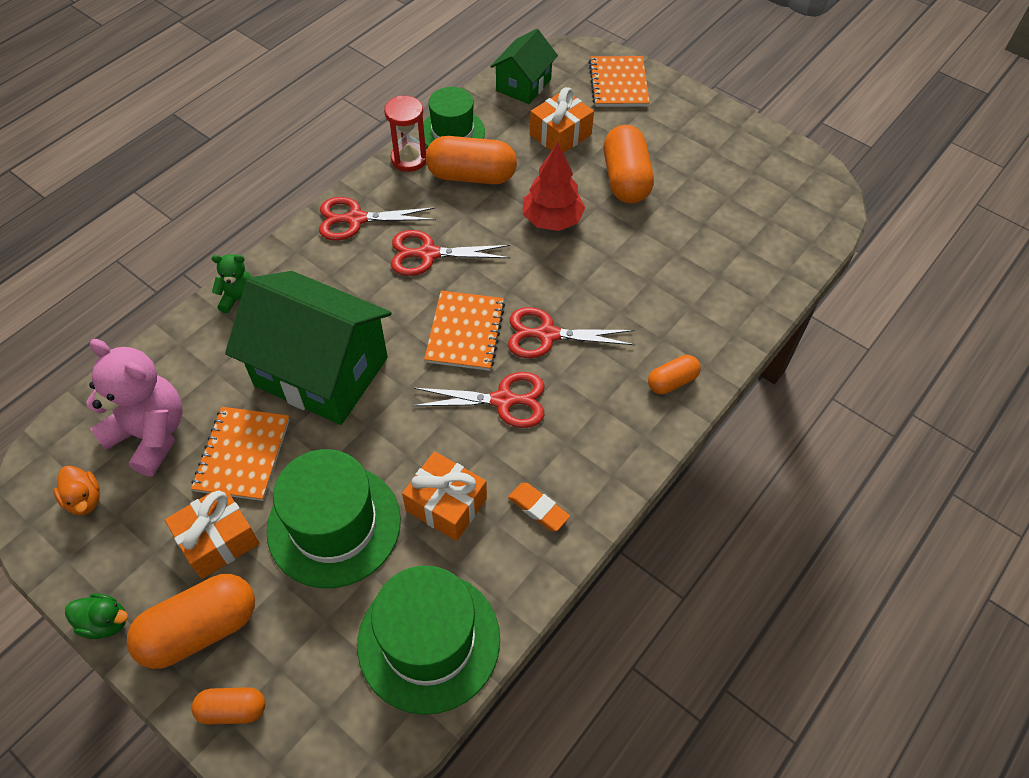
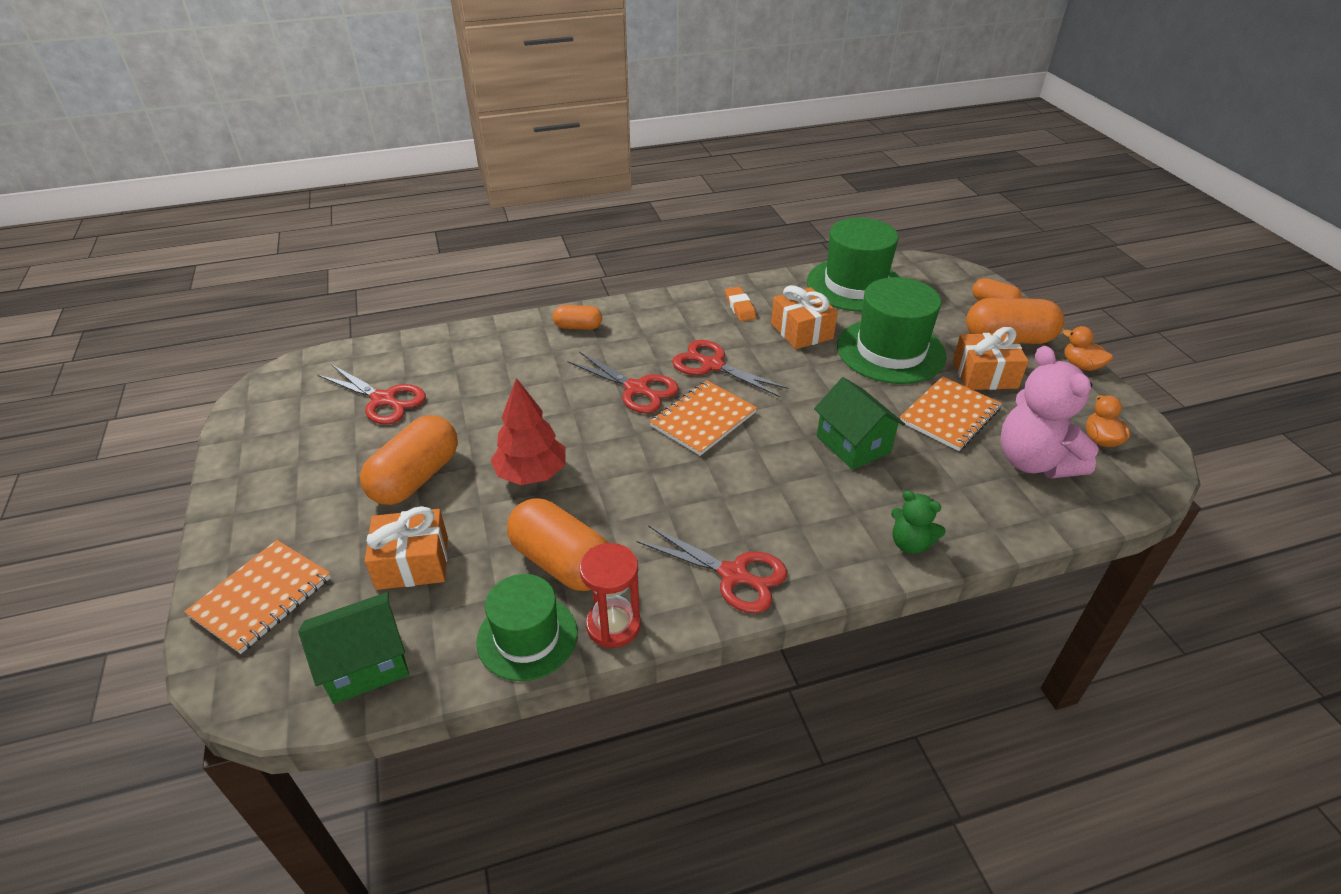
camera: 145 degrees left, 15 degrees down
green duck [65,593,128,639] -> orange duck [1063,326,1113,371]
green house [225,271,392,425] -> green house [814,377,905,470], size x0.55
red scissors [391,230,510,276] -> red scissors moved to [318,364,426,425]

